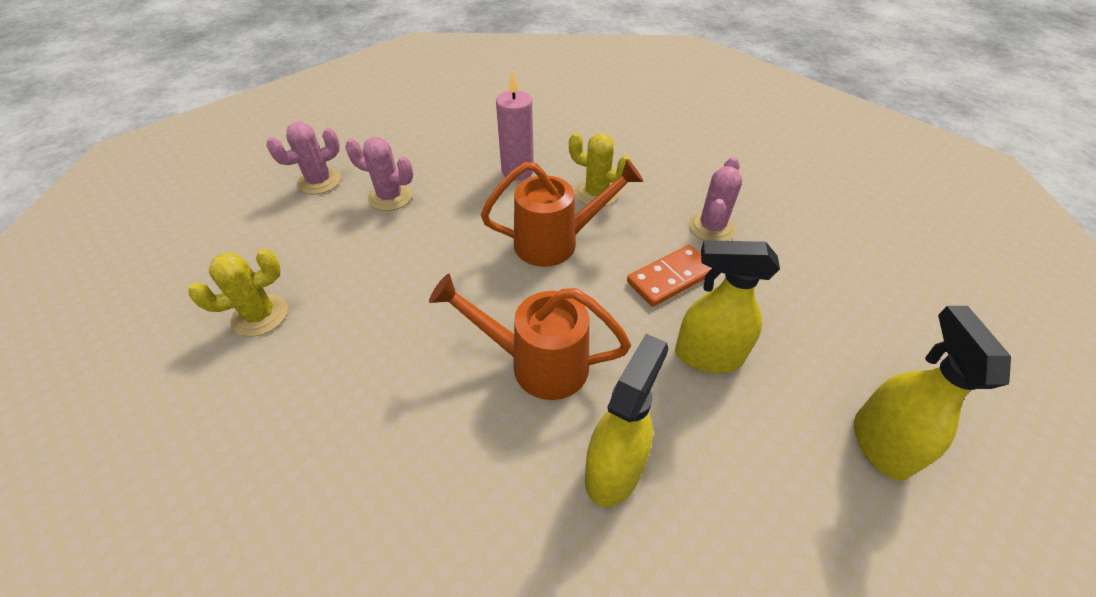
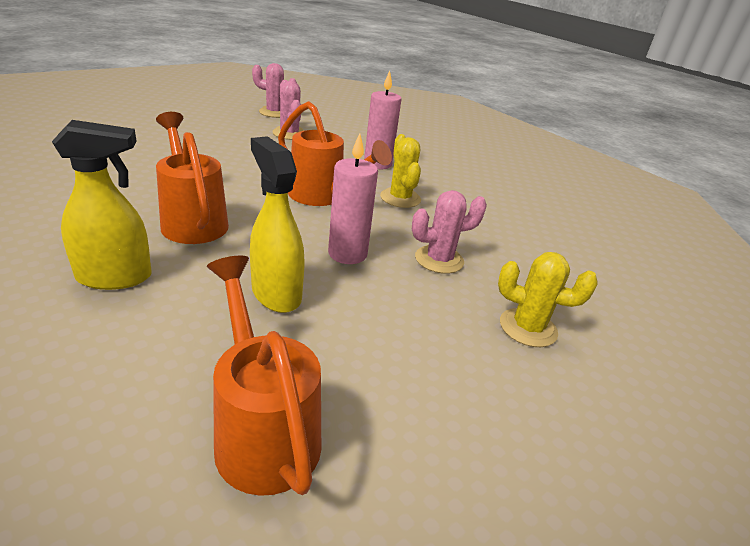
camera: 45 degrees right, 15 degrees down
yellow cactus [188,249,288,337] -> yellow cactus moved to [498,252,597,347]
orange domino [627,245,712,307] -> pink candle [328,133,378,264]
yellow spray bottle [854,306,1011,481] -> orange watering can [207,256,321,496]

